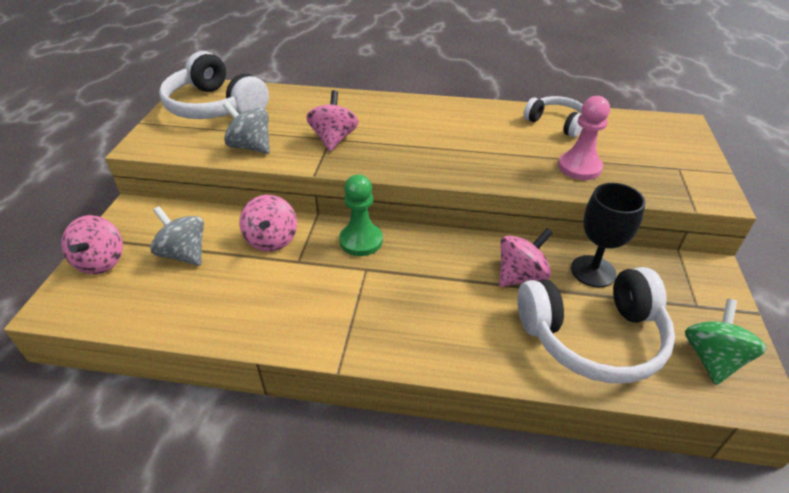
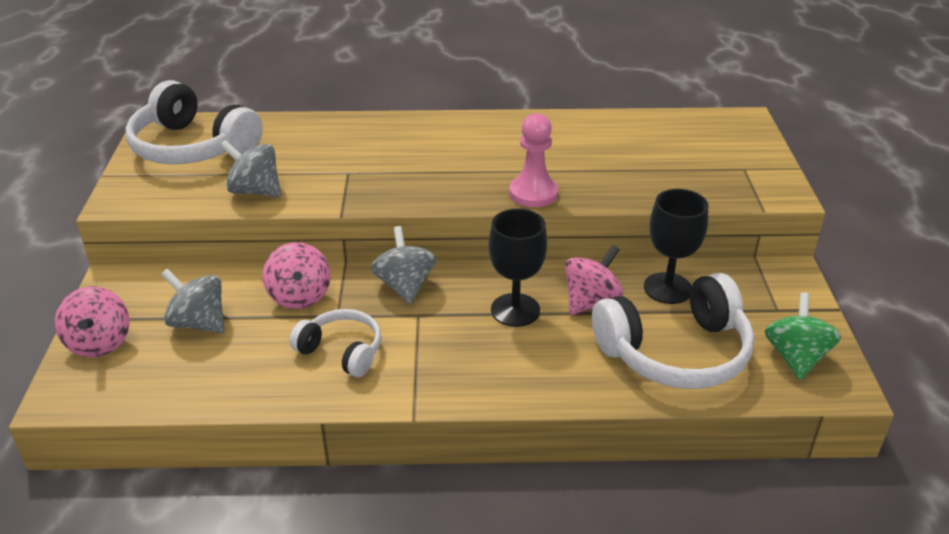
camera: 10 degrees left, 5 degrees down
pink spinning top [306,90,358,151] -> none
green pawn [339,175,383,256] -> grey spinning top [371,226,436,304]
white headphones [523,96,583,137] -> white headphones moved to [290,309,381,377]
pink pawn [558,96,610,180] -> pink pawn moved to [509,113,558,207]
none -> black goblet [488,209,547,327]

